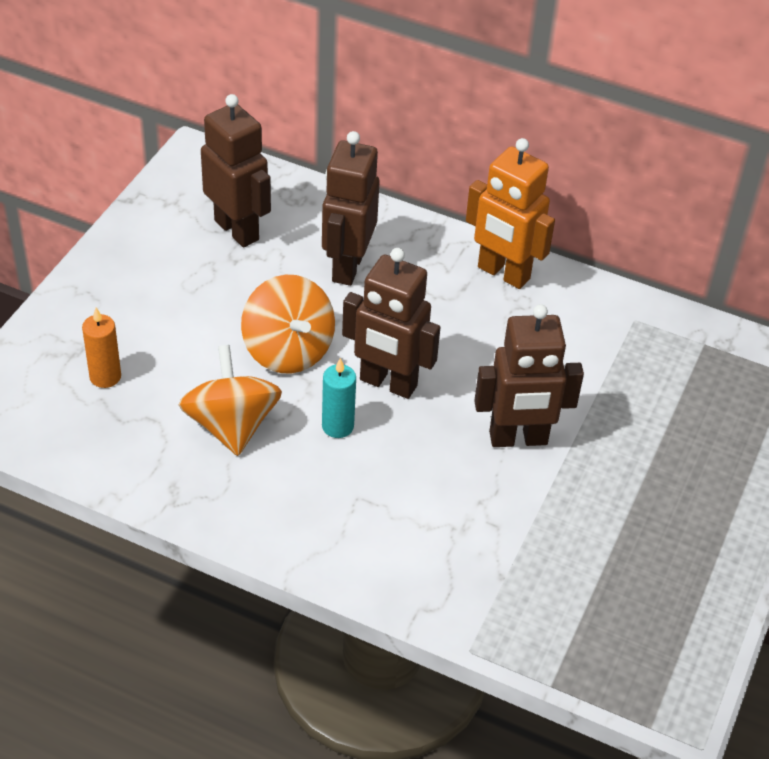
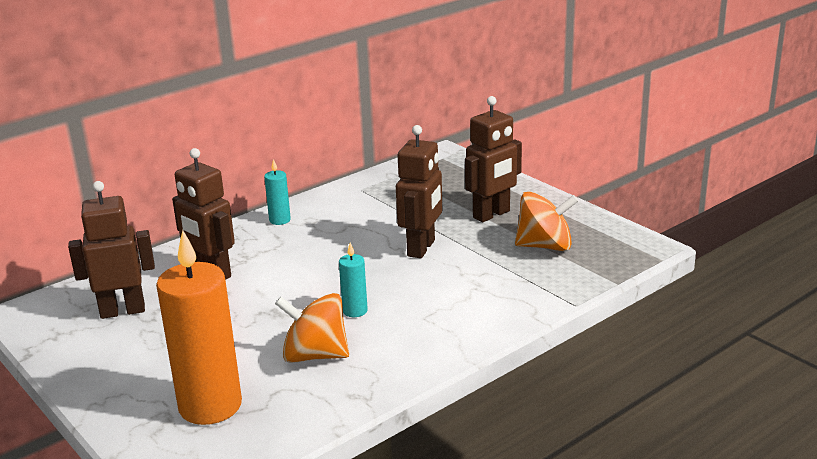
camera: 60 degrees left, 20 degrees down
orange candle [82,308,121,388] -> orange candle [156,230,242,425], size x2.22
orange spinning top [241,275,335,373] -> orange spinning top moved to [515,191,578,251]
brown robot [342,248,441,399] -> brown robot moved to [465,96,522,222]
orange robot [466,138,555,289] -> turquoise candle [264,159,291,225]

